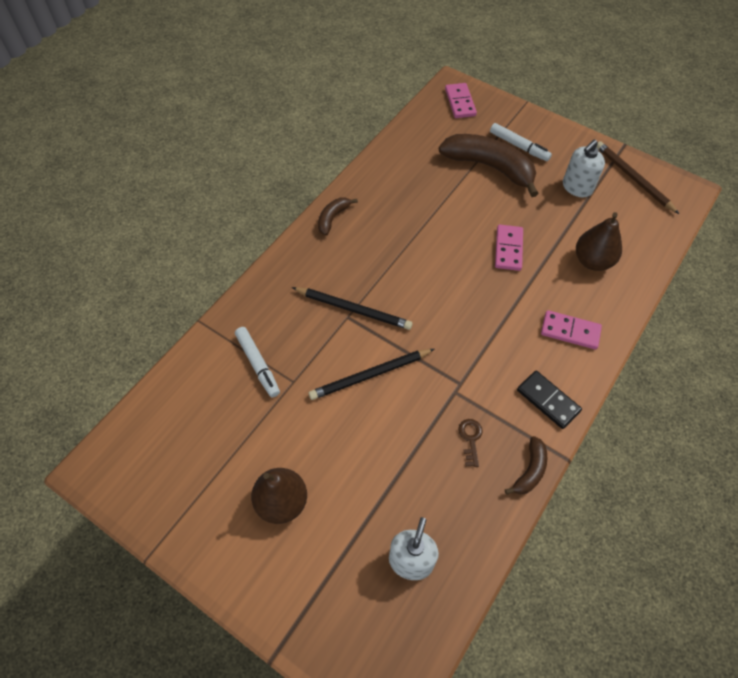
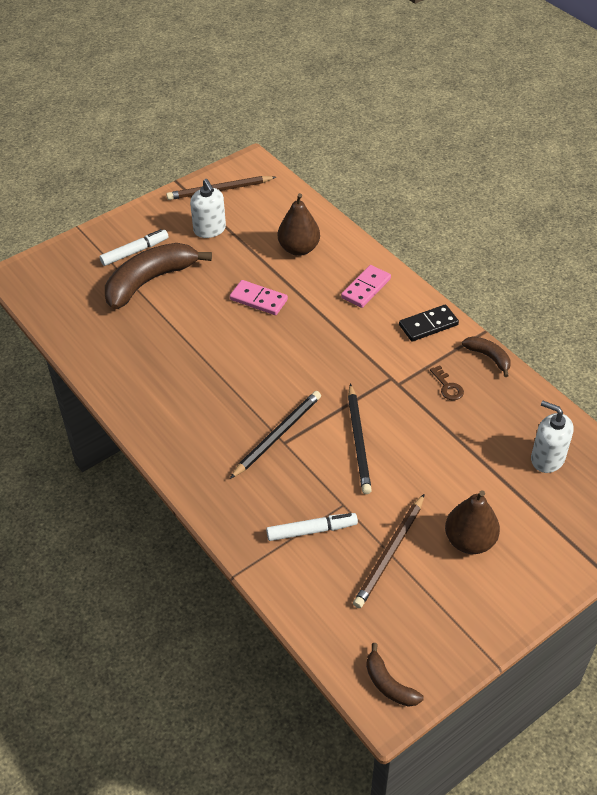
camera: 70 degrees left, 10 degrees down
brown banana [318,197,358,236] -> brown banana moved to [366,643,424,707]
pink domino [445,83,477,118] -> none
brown key [458,419,483,467] -> brown key turned 135 degrees counterclockwise [430,365,464,400]
none -> brown pencil [353,494,425,608]

